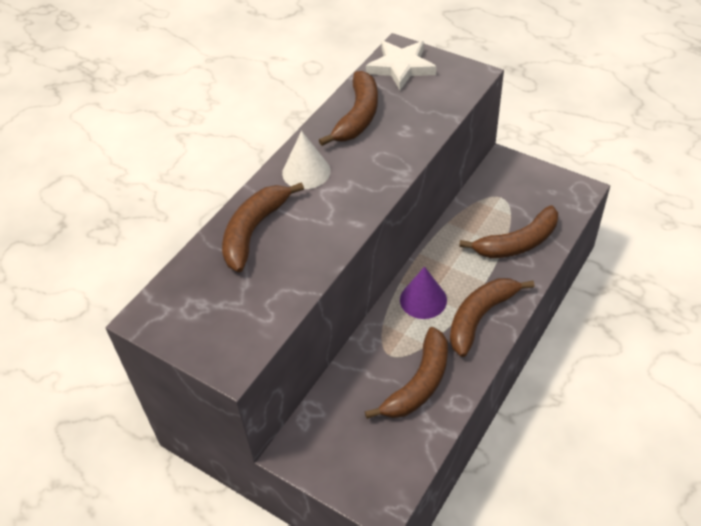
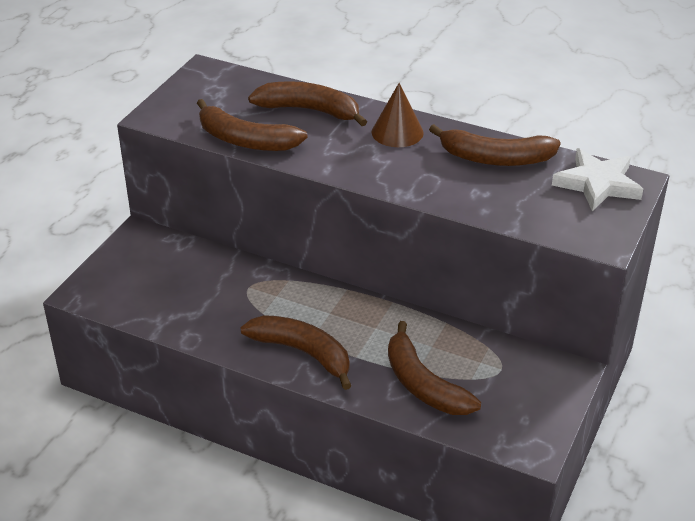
camera: 80 degrees right, 10 degrees down
white cone [282,131,331,189] -> brown cone [371,83,424,147]
brown banana [365,327,448,419] -> brown banana moved to [197,99,307,151]
purple cone [400,266,447,319] -> none

